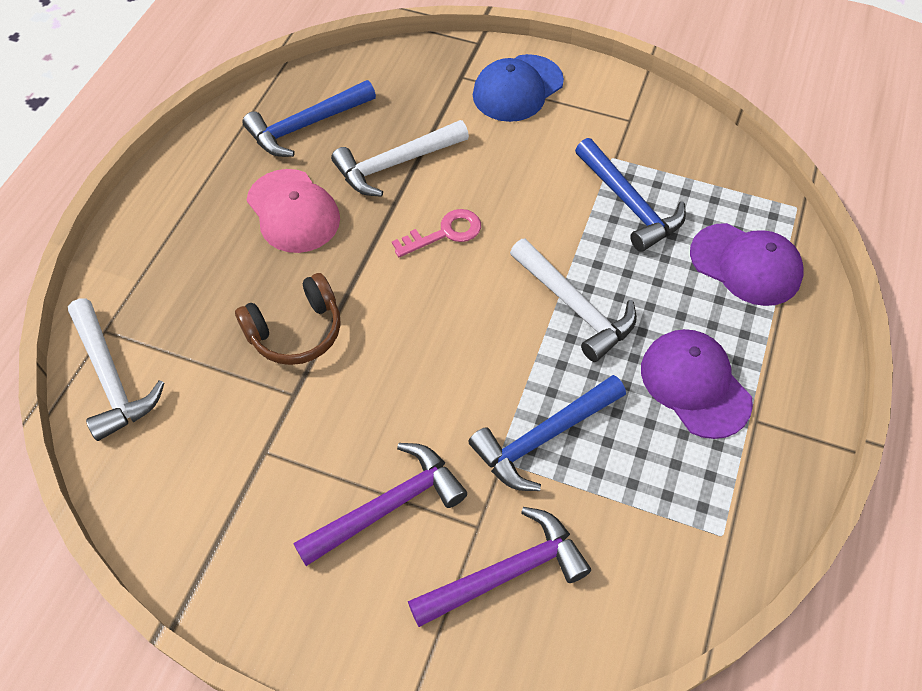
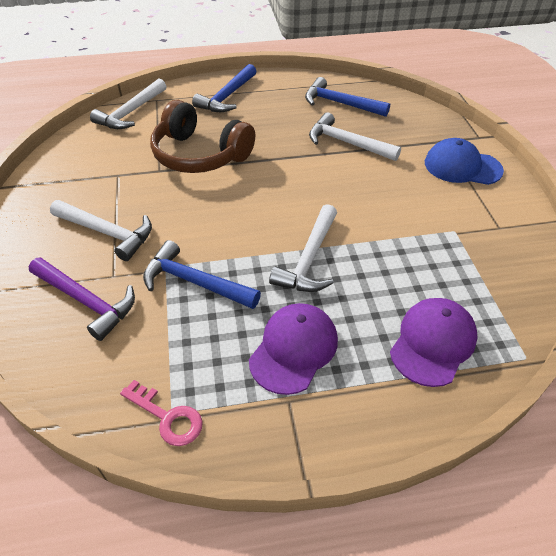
camera: 60 degrees right, 10 degrees down
brown headphones [235,273,341,365] -> brown headphones [150,100,255,173], size x1.56
pink cap [247,169,340,253] -> none
purple hammer [293,443,467,566] -> white hammer [50,200,152,261]
pink key [392,209,481,257] -> pink key moved to [120,380,203,446]
blue hammer [575,138,686,252] -> blue hammer moved to [192,64,257,112]
purple cap [690,223,804,306] -> purple cap turned 150 degrees counterclockwise [390,298,478,387]

